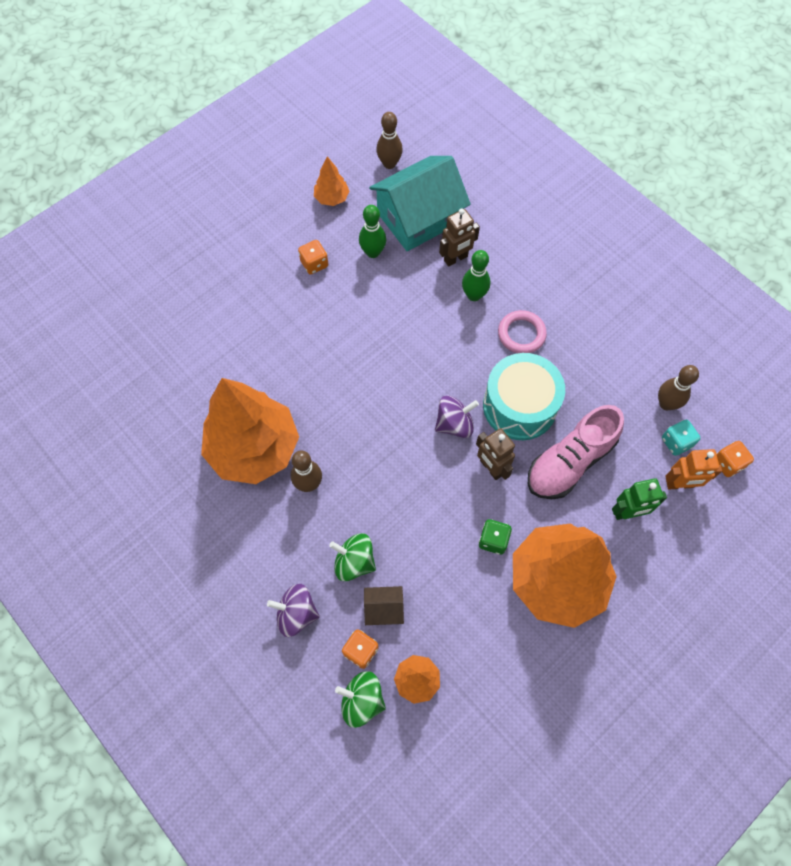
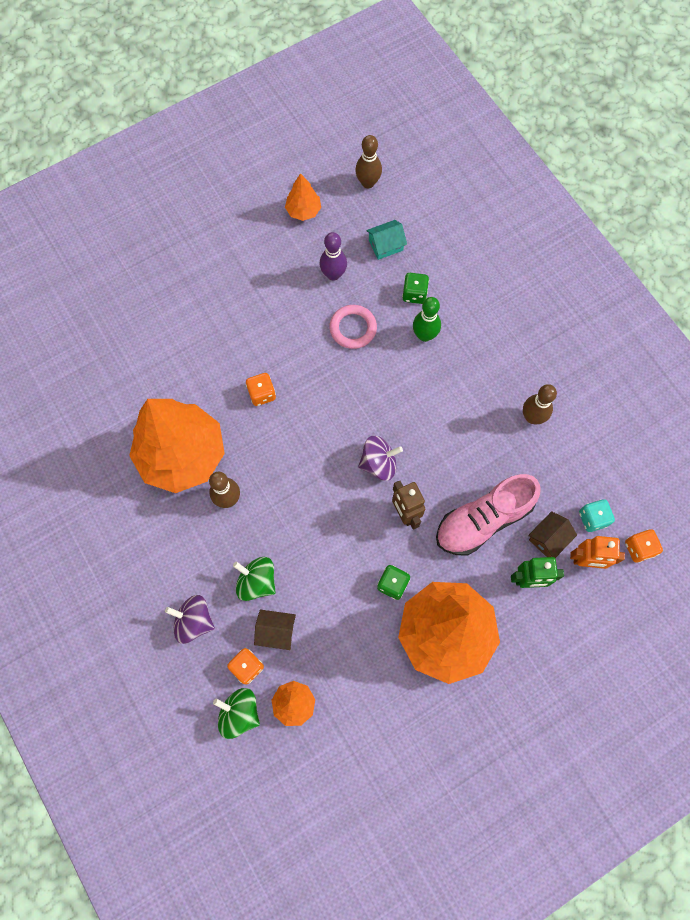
camera: 10 degrees right, 5 degrees up
orange dice [298,240,328,275] -> orange dice moved to [246,373,276,406]
green bowling pin [359,205,386,258] -> purple bowling pin [320,232,347,281]
turquoise house [369,156,471,251] -> turquoise house [366,220,407,260], size x0.43
brown robot [439,209,480,266] -> green dice [402,273,429,304]
turquoise drum [483,353,565,440] -> none
pink ring [498,310,547,353] -> pink ring moved to [329,305,377,349]
brown bowling pin [658,365,699,410] -> brown bowling pin moved to [523,384,557,424]
none -> brown house [528,511,577,558]

